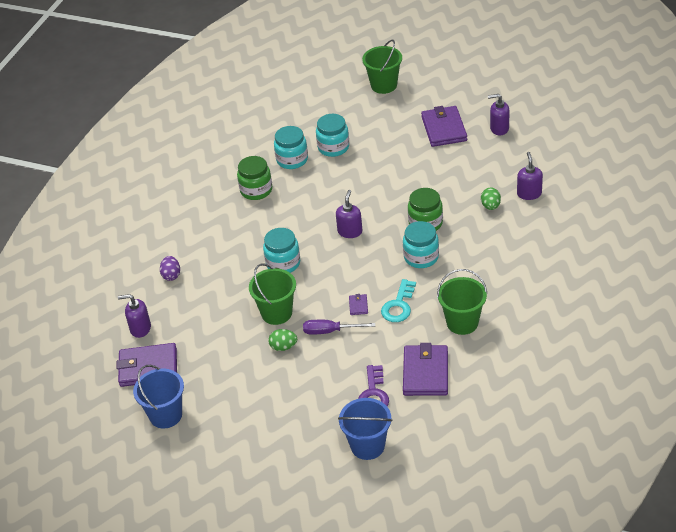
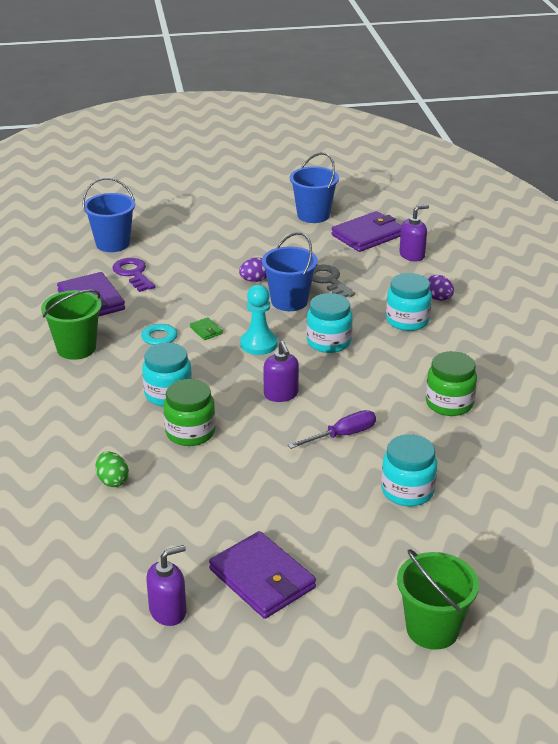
camera: 145 degrees right, 10 degrees down
green bucket [249,263,296,325] -> blue bucket [262,232,318,311]
green egg [268,329,297,351] -> purple egg [239,257,267,282]
turquoise jar [274,126,308,169] -> turquoise jar moved to [386,273,432,331]
purple screwdriver [303,320,375,335] -> purple screwdriver moved to [288,410,376,449]
purple wallet [349,294,368,315] -> green wallet [190,317,223,340]
purple soap dispenser [517,152,543,200] -> none
none -> turquoise pawn [240,285,278,355]
none -> grey key [312,265,355,297]

